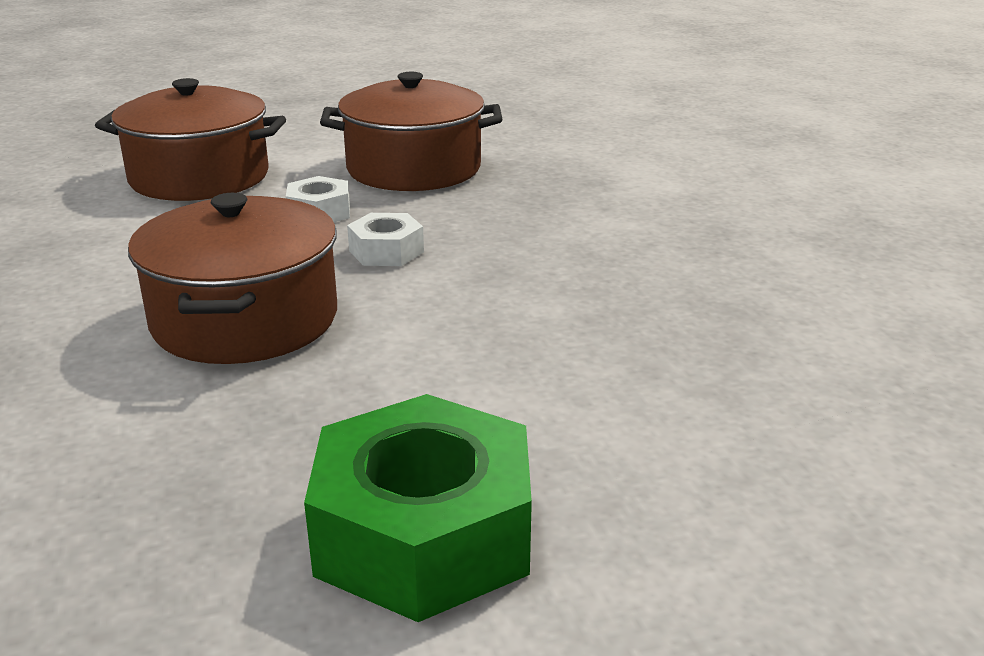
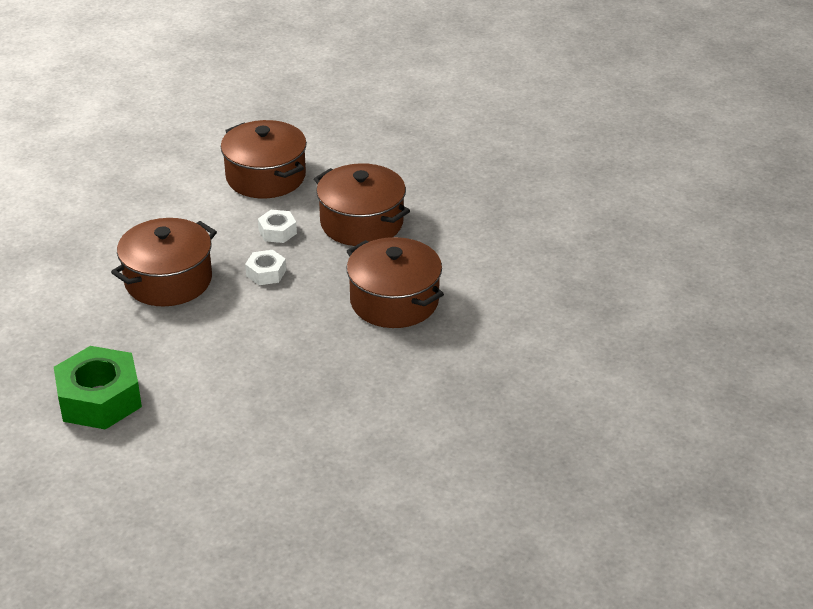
camera: 45 degrees right, 10 degrees up
none -> brown pot [347,237,444,328]

